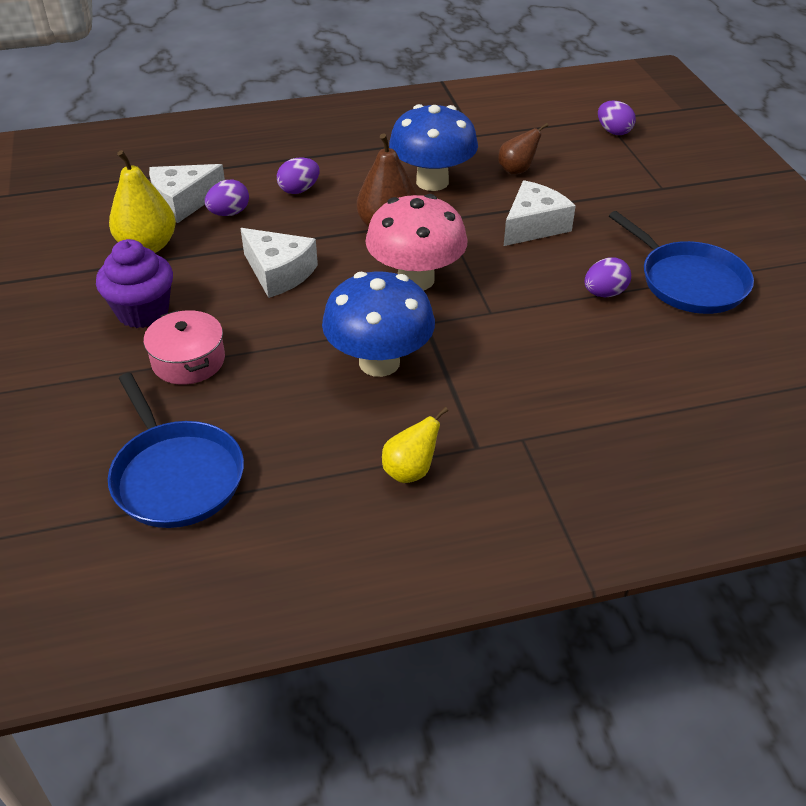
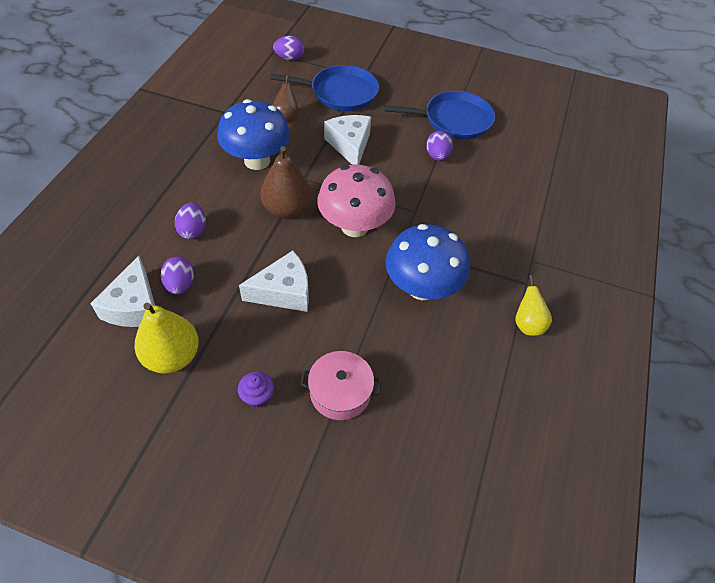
camera: 60 degrees left, 10 degrees up
purple cupcake [96,239,173,328] -> purple cupcake [238,371,274,408], size x0.53
blue pan [108,373,244,528] -> blue pan moved to [270,65,379,111]

